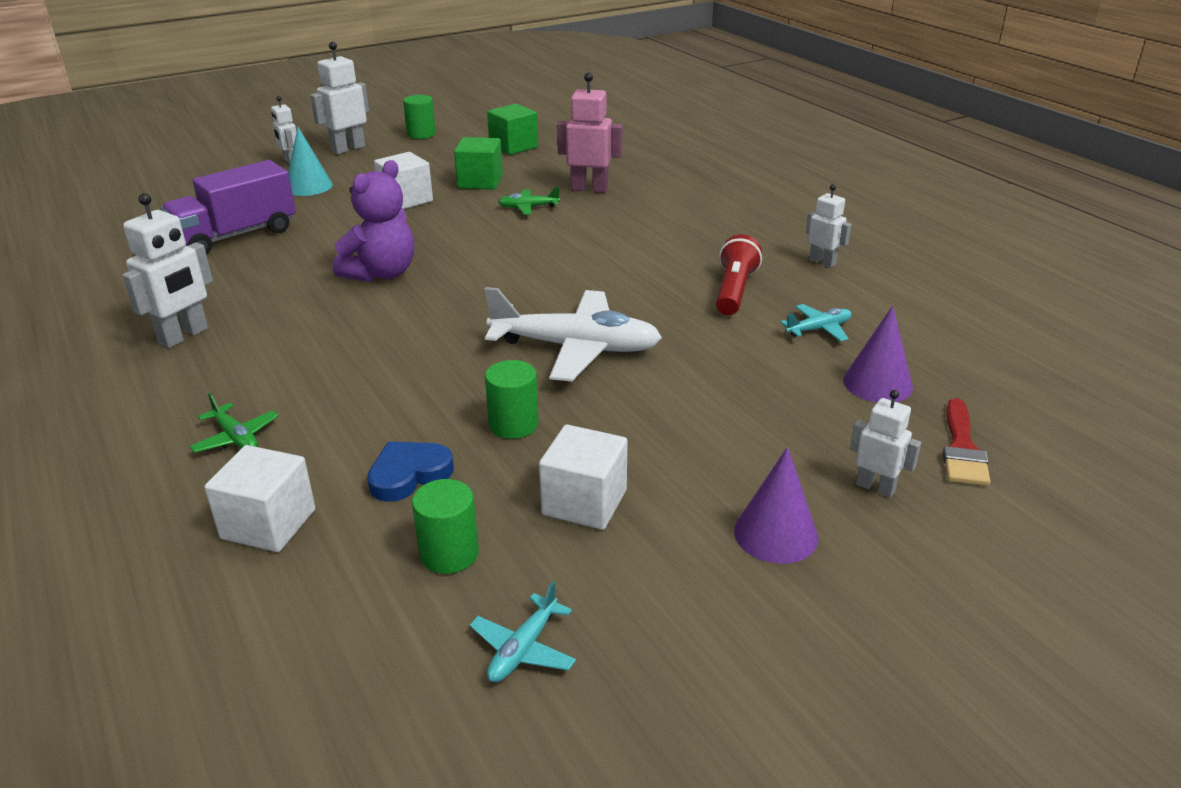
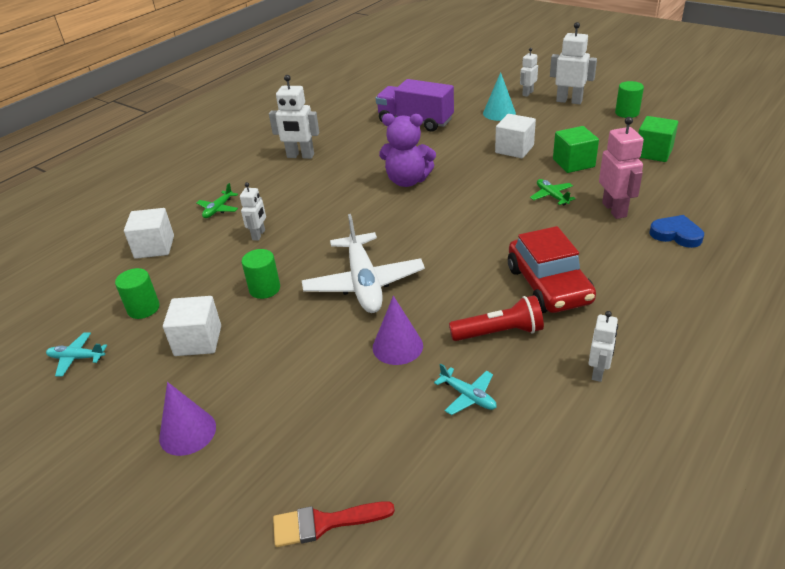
camera: 70 degrees right, 5 degrees up
blue heart [367,441,454,502] -> blue heart moved to [649,215,704,248]
purple cone [843,306,913,402] -> purple cone moved to [373,296,423,365]
white robot [850,390,921,497] -> white robot moved to [240,182,266,241]
none -> red car [508,226,596,313]

